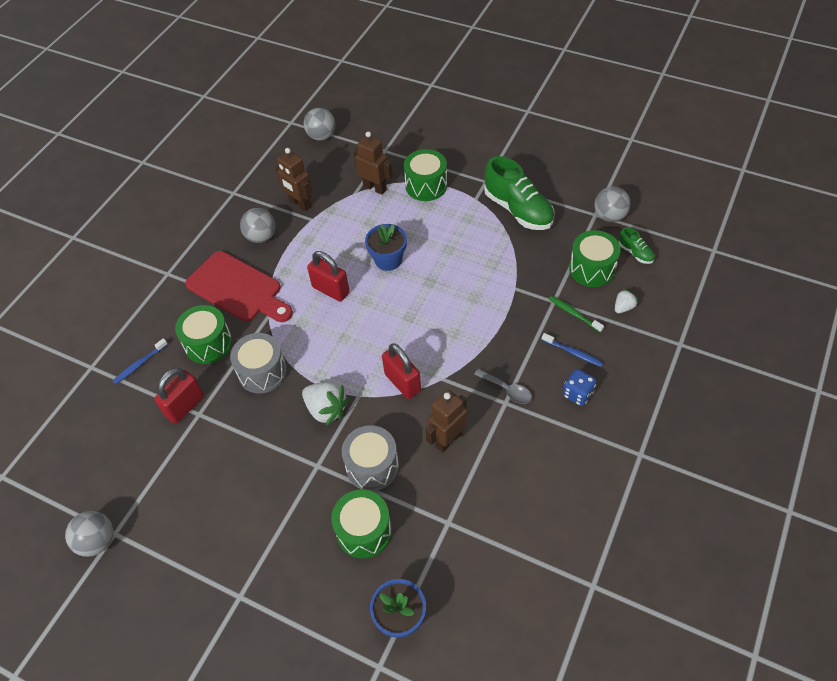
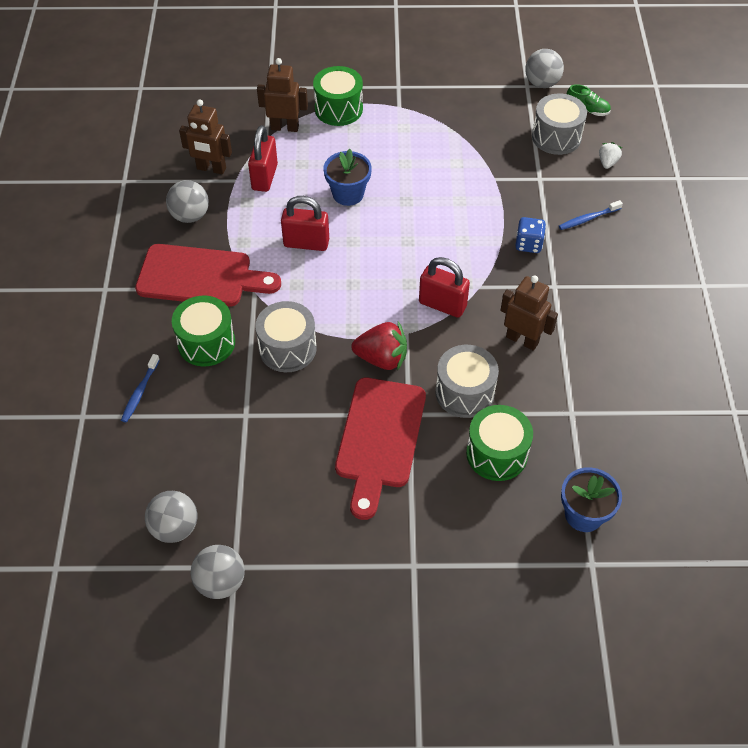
camera: 30 degrees left, 0 degrees up
red padlock [154,368,204,424] -> red padlock moved to [248,125,278,192]
white strawberry [302,382,349,425] -> red strawberry [351,322,407,371]
grey ball [304,108,336,140] -> grey ball moved to [145,491,197,543]
brown robot [425,390,468,452] -> brown robot turned 105 degrees clockwise [500,275,558,351]
grey spoon [474,369,532,404] -> none
green shoe [484,156,555,230] -> none
blue toothbrush [542,333,603,367] -> blue toothbrush turned 150 degrees clockwise [559,200,623,230]
green toothbrush [549,296,604,333] -> none
blue dice [563,369,596,406] -> blue dice moved to [515,217,546,253]
green drum [569,230,621,287] -> grey drum [532,93,587,155]
none -> red cutting board [335,378,426,520]

